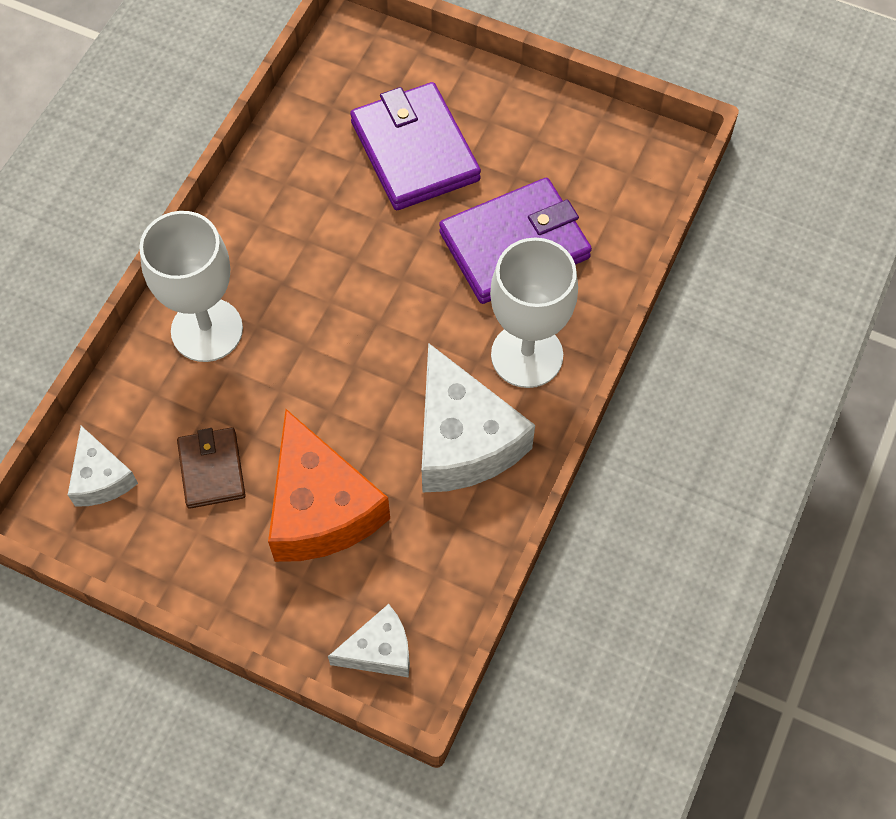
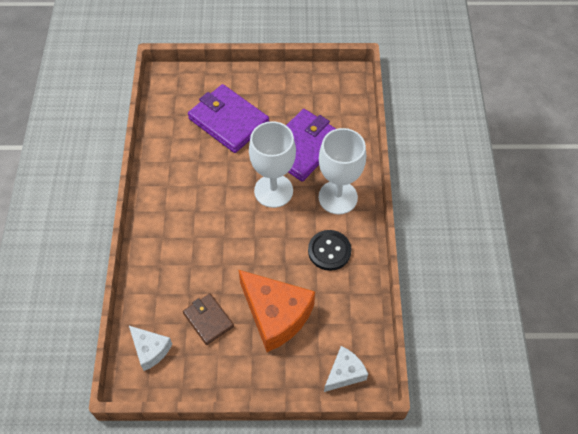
camera: 25 degrees left, 5 degrees down
white goblet [139,211,243,362] -> white goblet moved to [249,121,296,208]
white cheese [422,343,535,493] -> black button [308,230,351,271]

